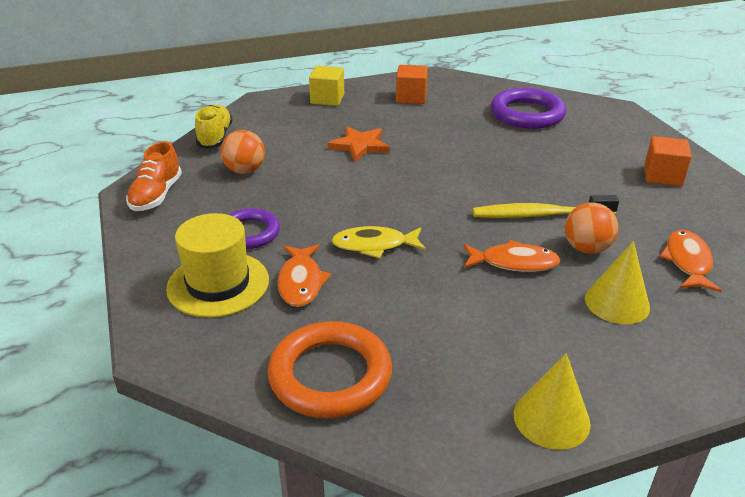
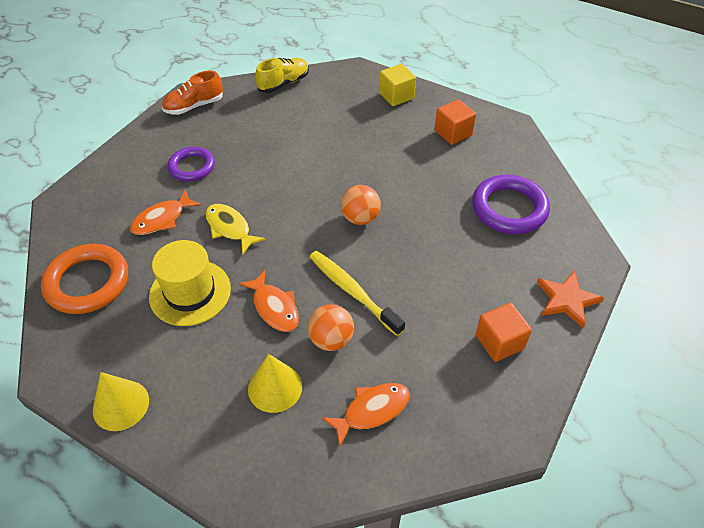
camera: 50 degrees right, 15 degrees up
yellow hat [166,213,269,318] -> yellow hat moved to [149,240,231,326]
orange ball [221,130,265,174] -> orange ball moved to [341,185,381,225]
orange star [328,126,390,162] -> orange star moved to [537,271,604,328]

